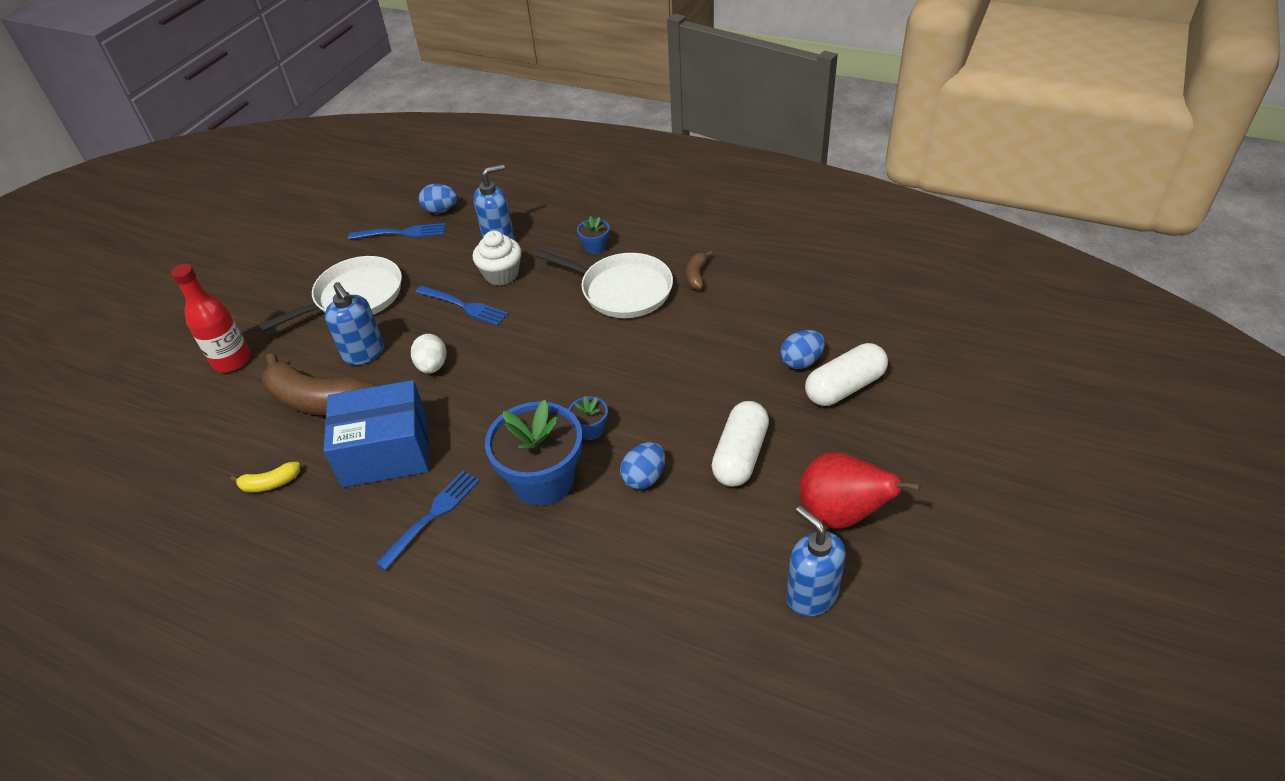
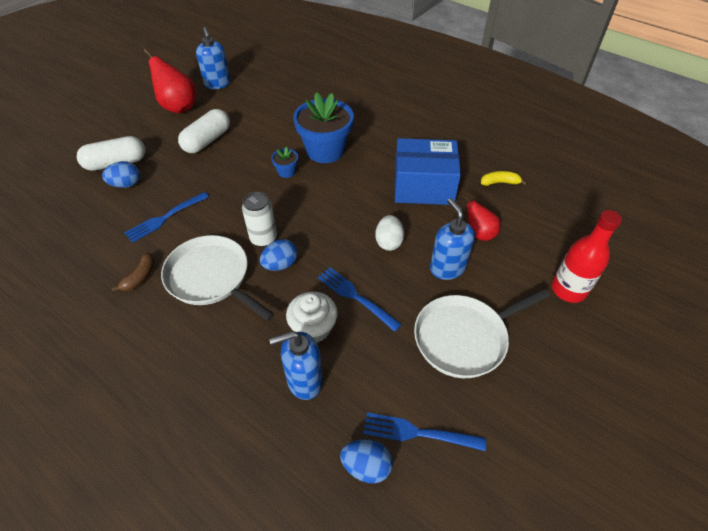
camera: 170 degrees left, 5 degrees up
brown banana [262,353,375,415] -> red pear [463,195,500,241]
blue fork [375,471,480,571] -> blue fork moved to [124,192,209,243]
blue flower pot [577,216,610,254] -> none
blue egg [620,442,665,489] -> blue egg moved to [260,239,298,271]
none -> white can [242,192,277,247]

